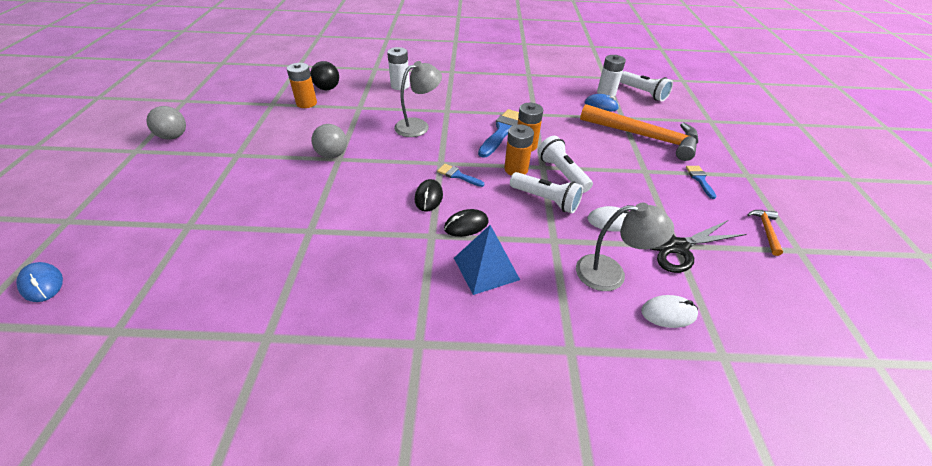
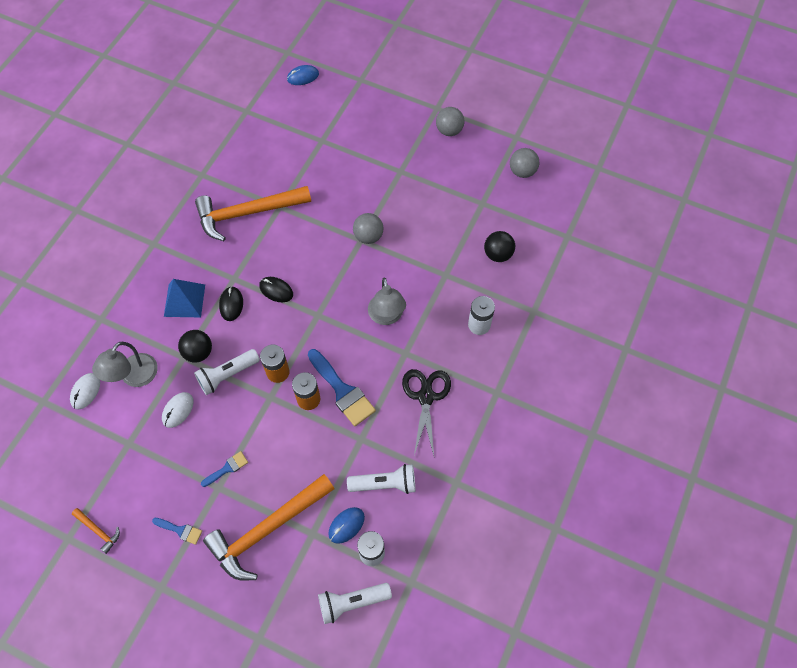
camera: 115 degrees right, 20 degrees up
orange battery [287,63,317,108] -> none
blue brush [437,164,484,187] -> blue brush moved to [201,451,248,487]
white flashlight [538,136,593,193] -> white flashlight moved to [347,464,415,494]
black scissors [651,220,746,273] -> black scissors moved to [402,369,451,456]
none -> black ball [178,330,212,363]
none -> orange hammer [195,186,311,241]
none -> grey ball [510,148,539,178]

